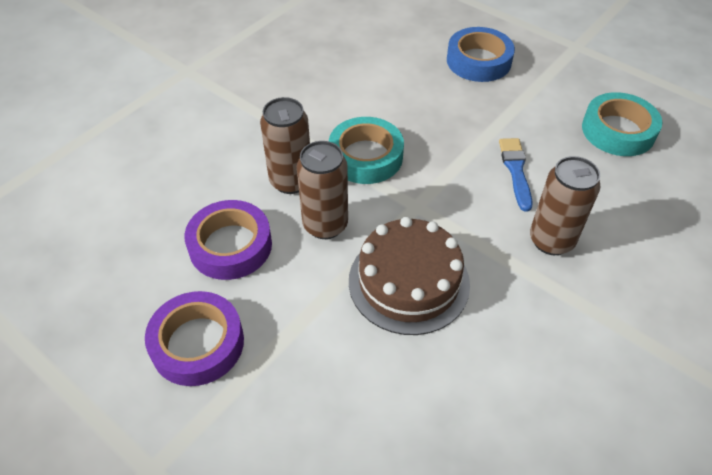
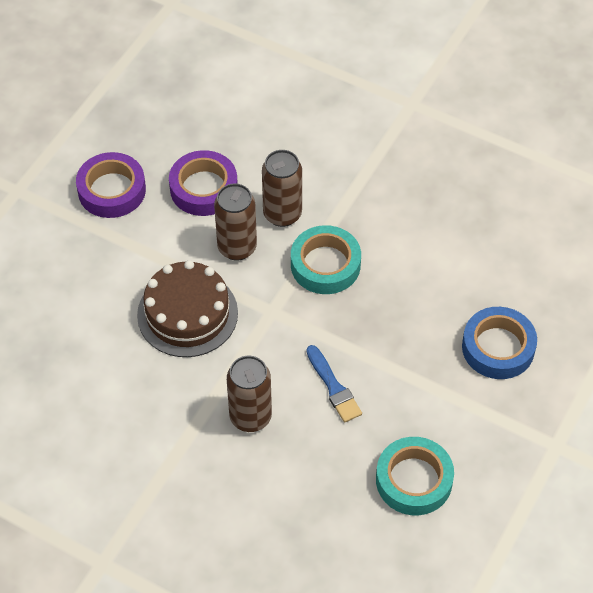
camera: 80 degrees right, 5 degrees up
blue brush [499,138,533,211] -> blue brush turned 75 degrees clockwise [306,345,362,423]

